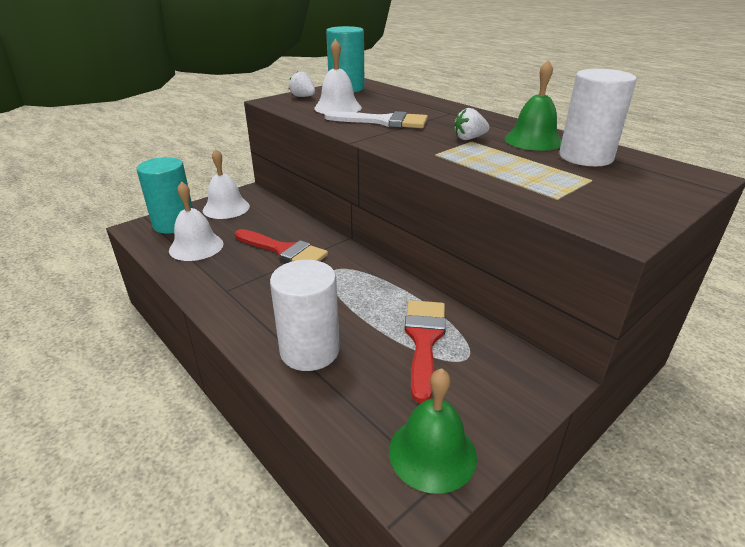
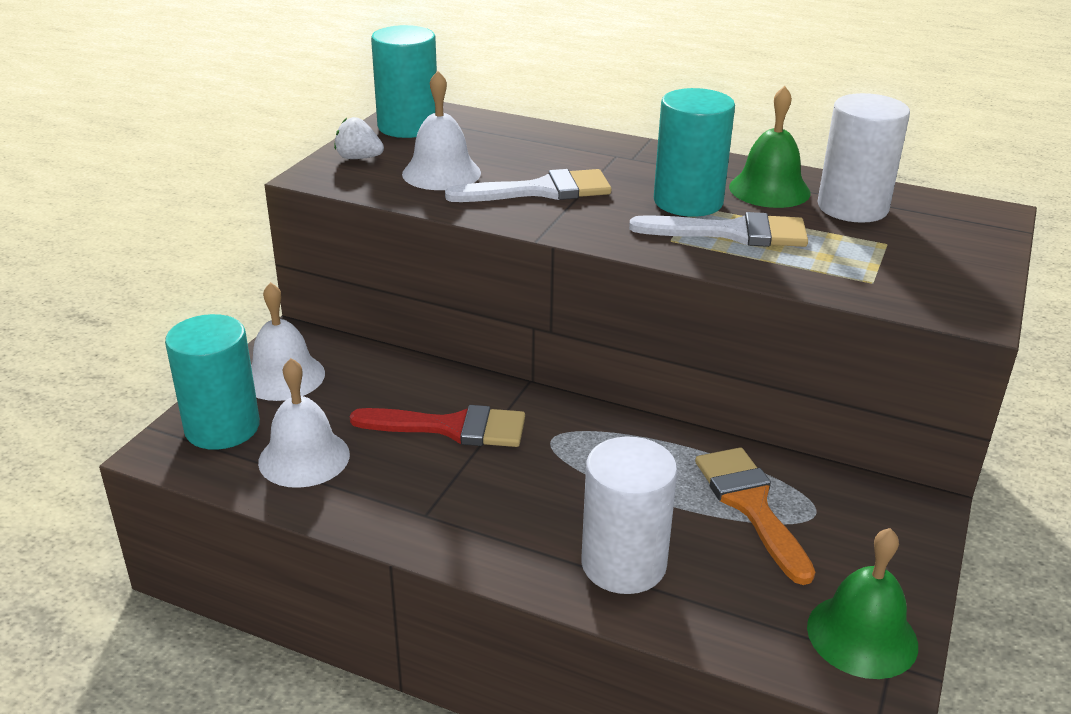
camera: 25 degrees left, 0 degrees up
red brush [405,300,446,403] -> orange brush [695,447,815,585]
white strawberry [454,108,489,140] -> turquoise cylinder [654,88,735,217]
none -> white brush [629,212,808,247]

